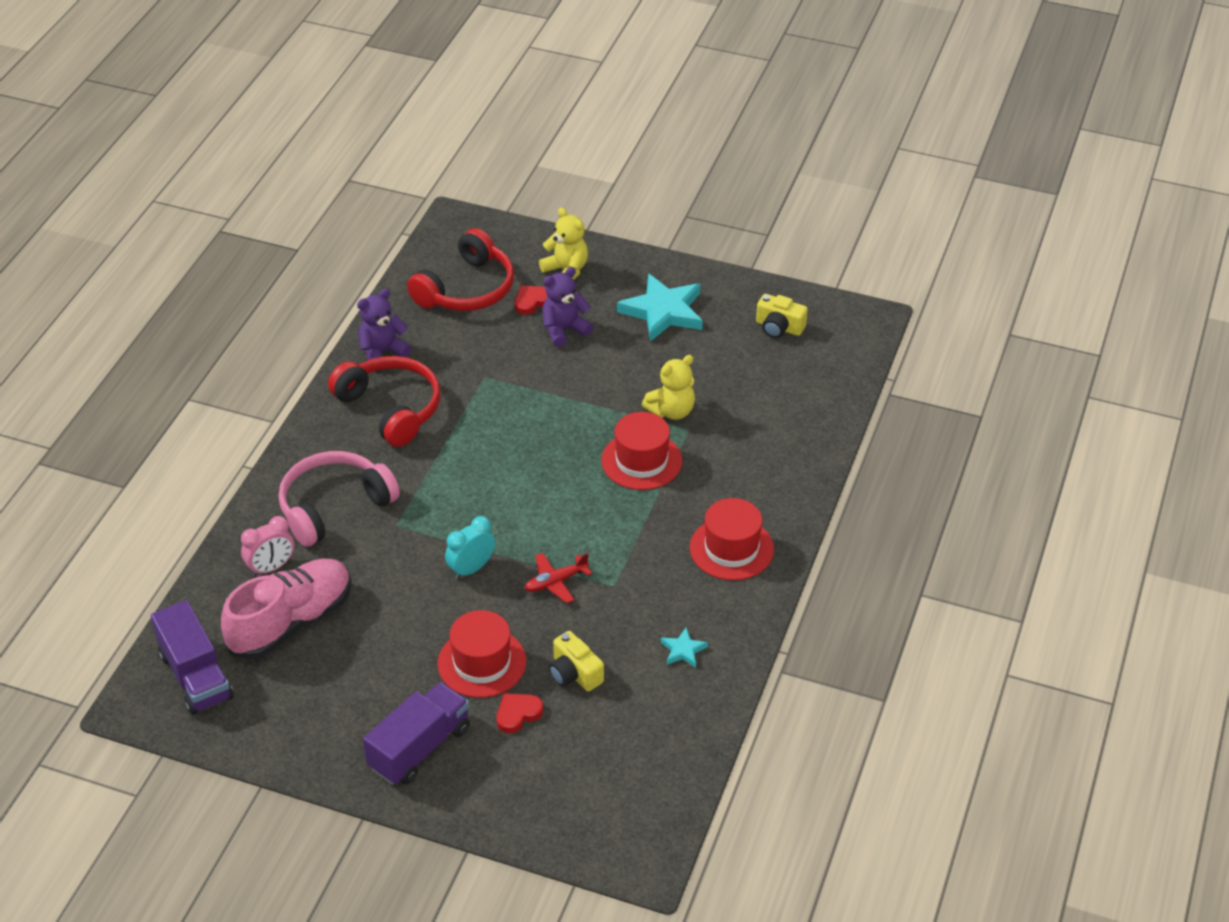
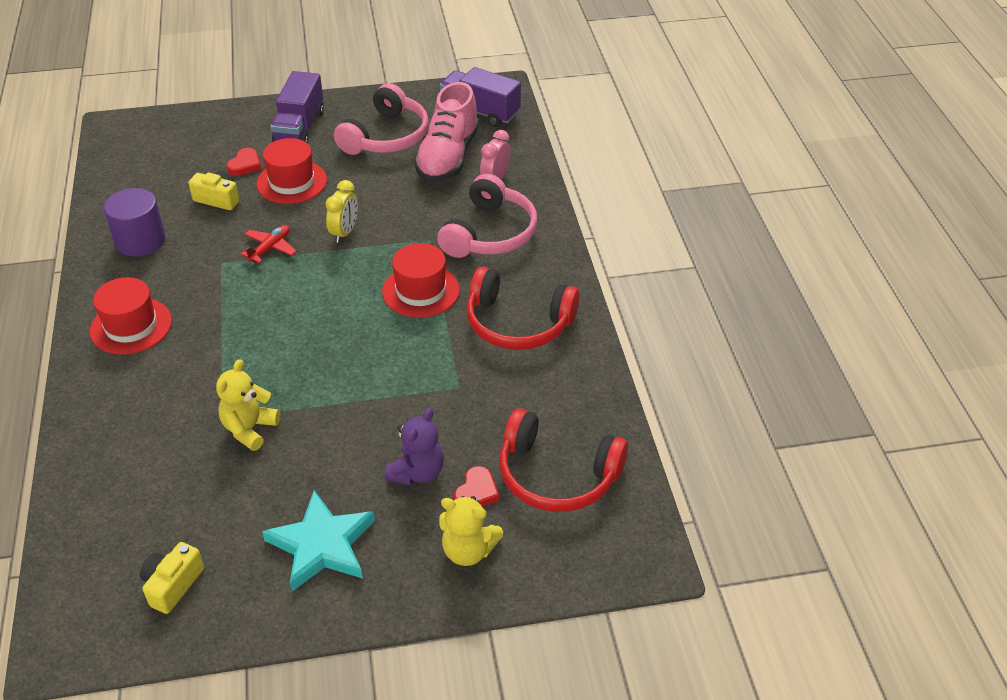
camera: 150 degrees right, 0 degrees up
purple teddy bear [357,289,412,360] -> none
red headphones [407,228,514,311] -> red headphones turned 75 degrees counterclockwise [500,408,628,512]
turquoise clock [445,516,495,579] -> yellow clock [326,180,358,243]
red hat [601,412,682,490] -> red hat moved to [382,243,460,318]
turquoise star [661,628,708,667] -> purple cylinder [104,188,166,257]
yellow camera [756,294,808,338] -> yellow camera turned 60 degrees counterclockwise [140,542,204,614]
none -> pink headphones [334,83,429,155]

